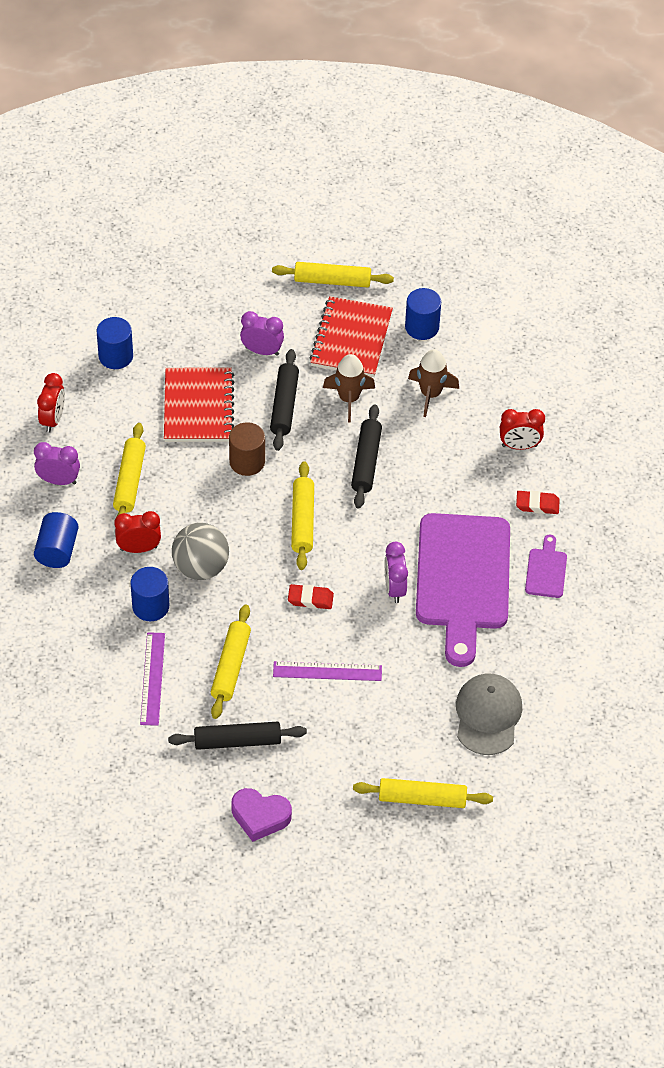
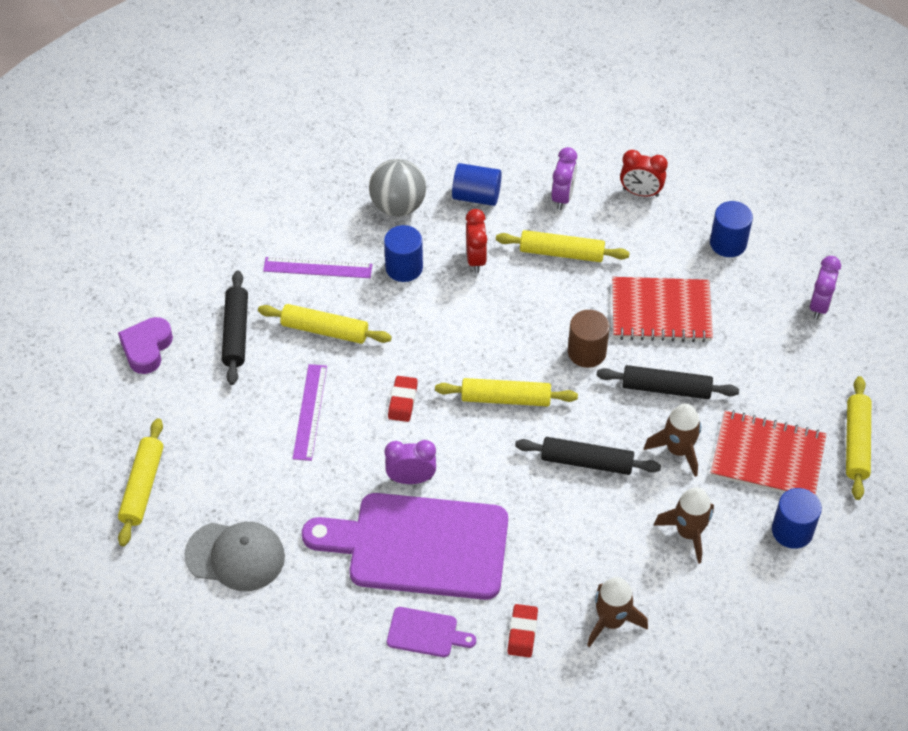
camera: 95 degrees right, 0 degrees up
grey ball [172,523,229,580] -> grey ball moved to [369,159,426,216]
purple clock [240,311,284,356] -> purple clock moved to [810,256,841,319]
red clock [500,409,545,450] -> brown rocket [587,577,648,647]

